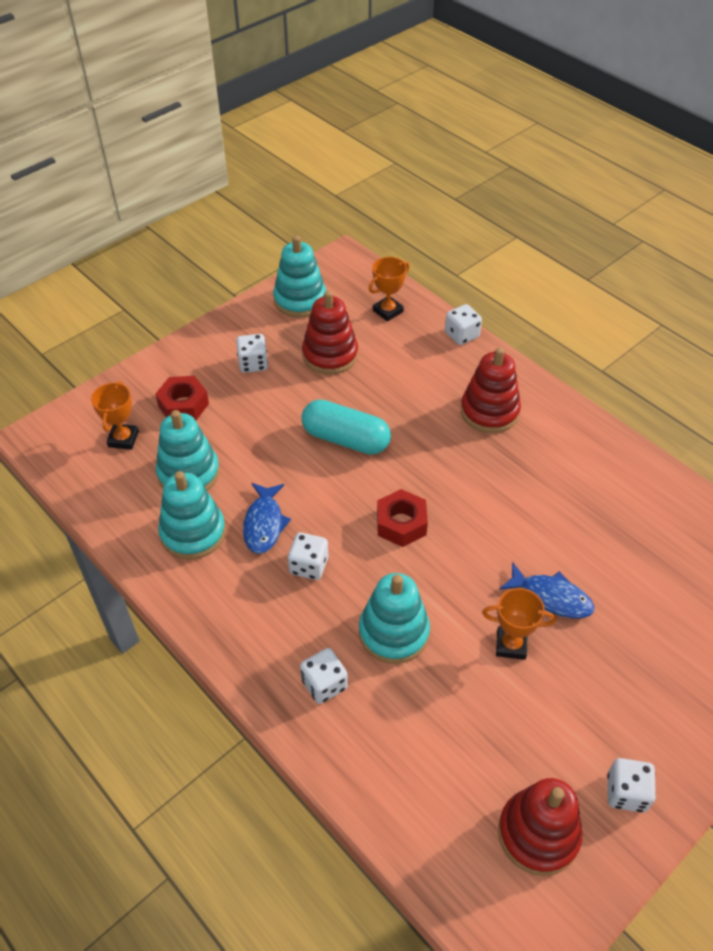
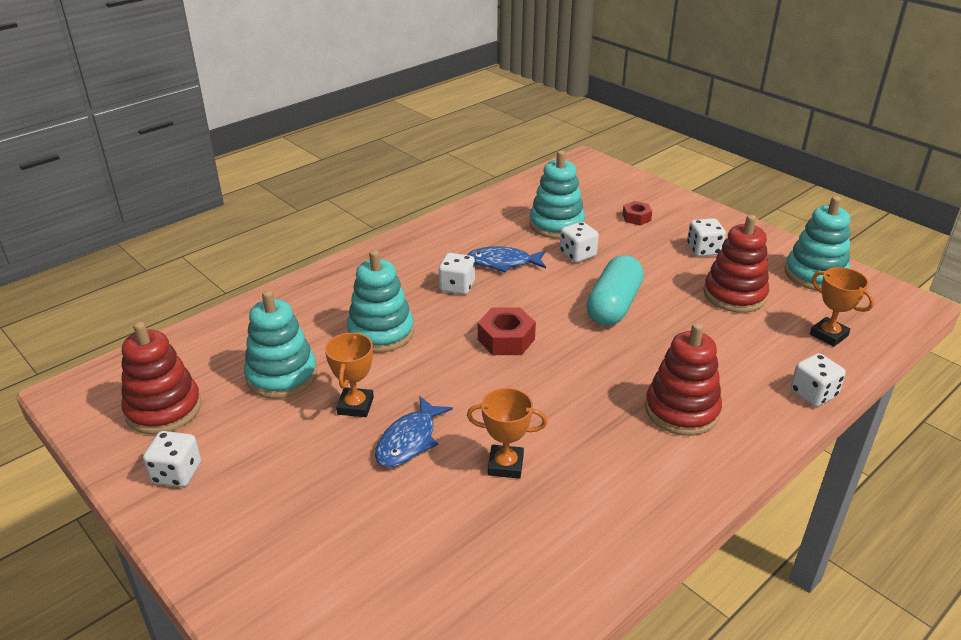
camera: 90 degrees right, 15 degrees down
orange trophy [91,381,139,450] -> orange trophy moved to [467,388,547,479]
red nut [155,376,209,420] -> red nut [623,201,652,225], size x0.63
turquoise stacking toy [158,471,226,560] -> turquoise stacking toy moved to [244,290,317,399]
white dice [300,648,348,704] -> white dice moved to [560,222,599,263]

